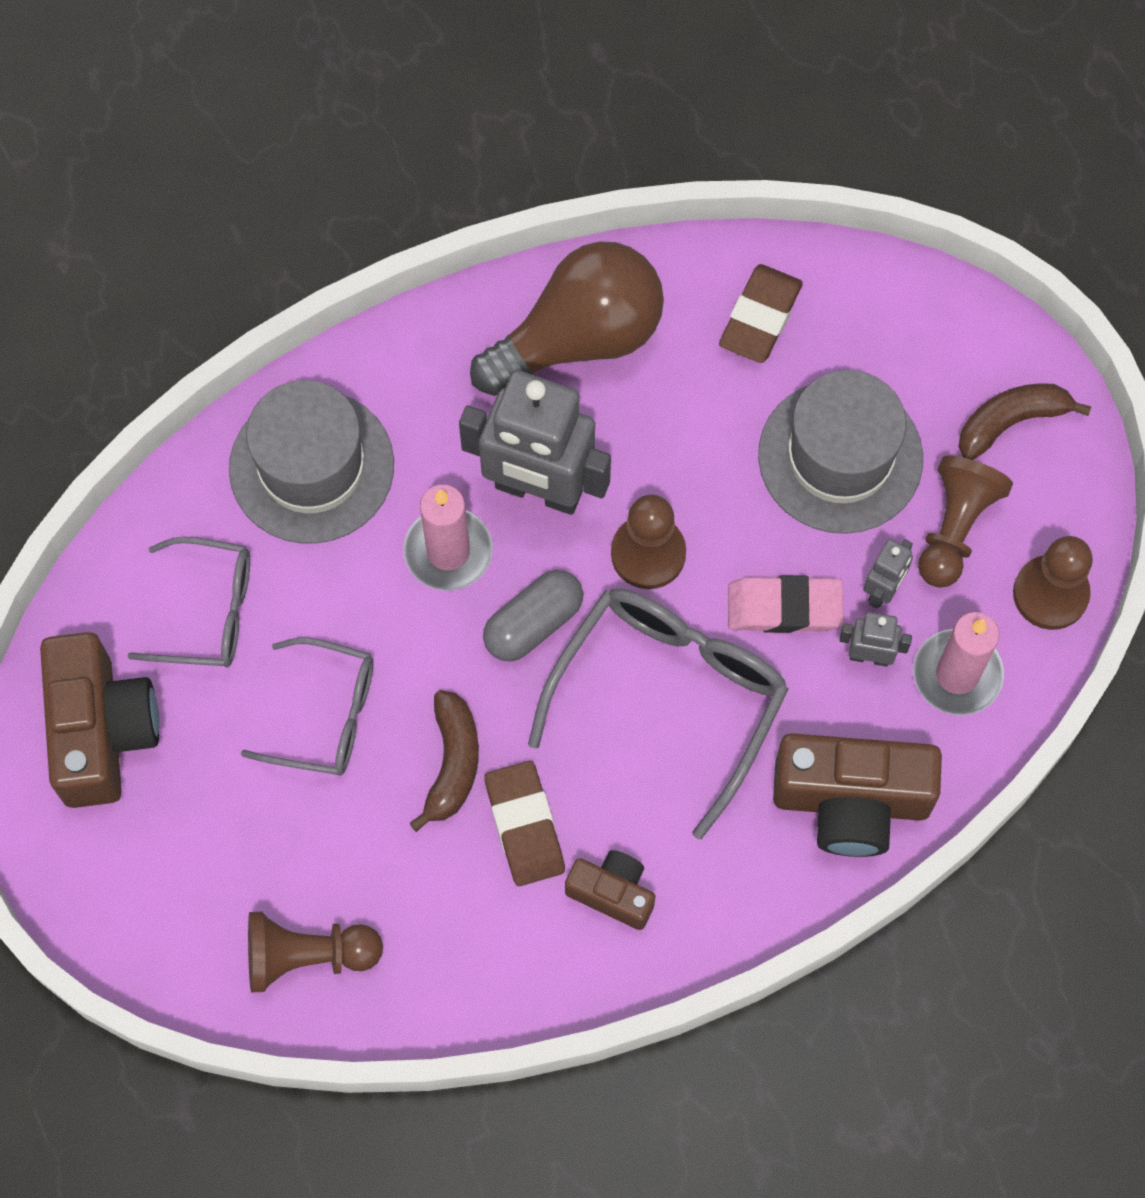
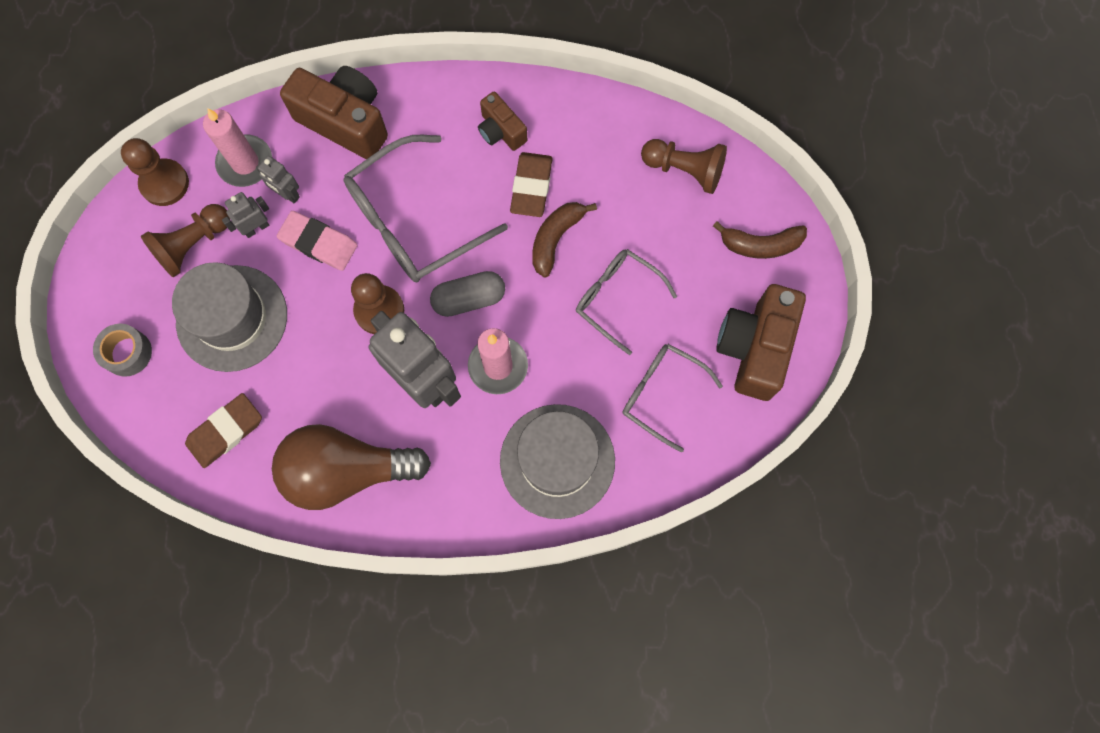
camera: 155 degrees left, 5 degrees up
brown banana [959,383,1091,460] -> brown banana moved to [713,221,807,259]
none -> grey tape [93,324,152,377]

